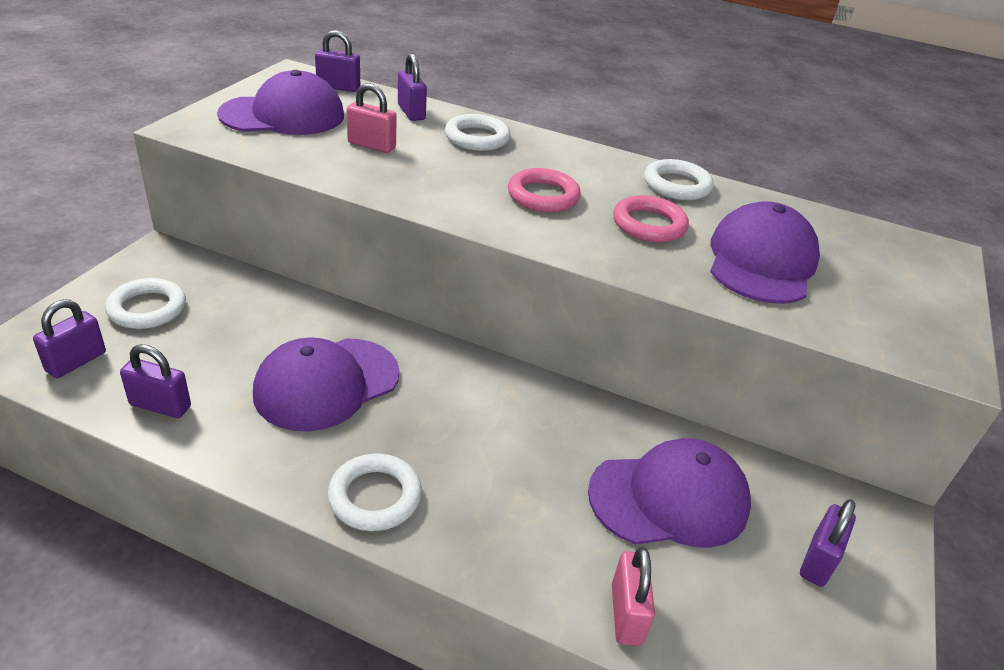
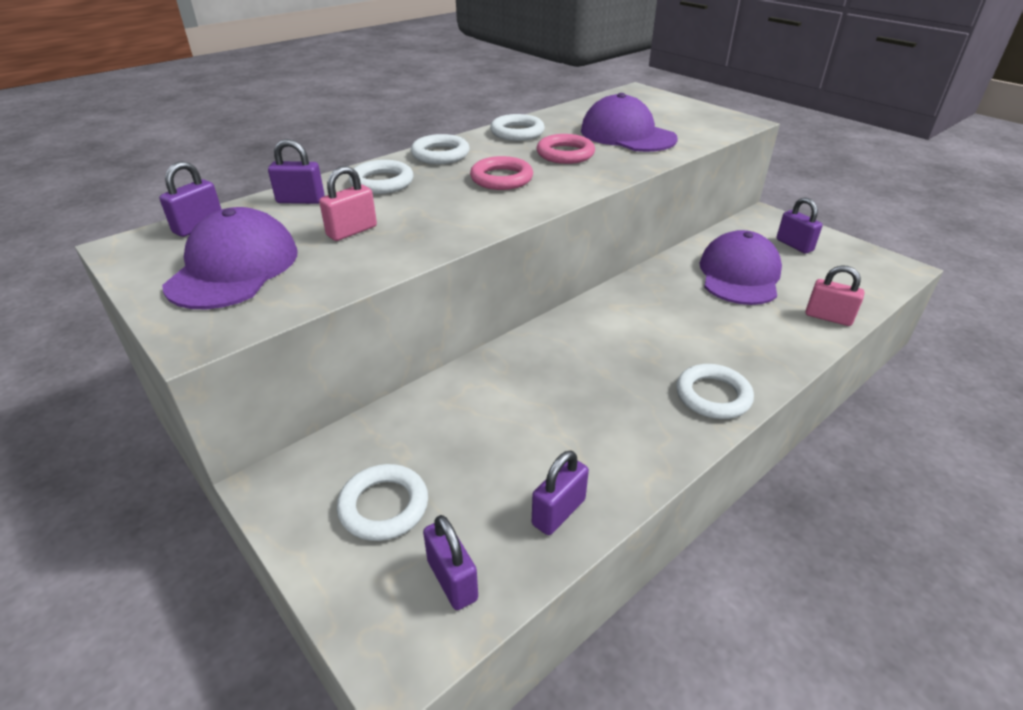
camera: 60 degrees left, 0 degrees up
purple cap [253,337,400,431] -> none
none -> white ring [411,134,470,164]

